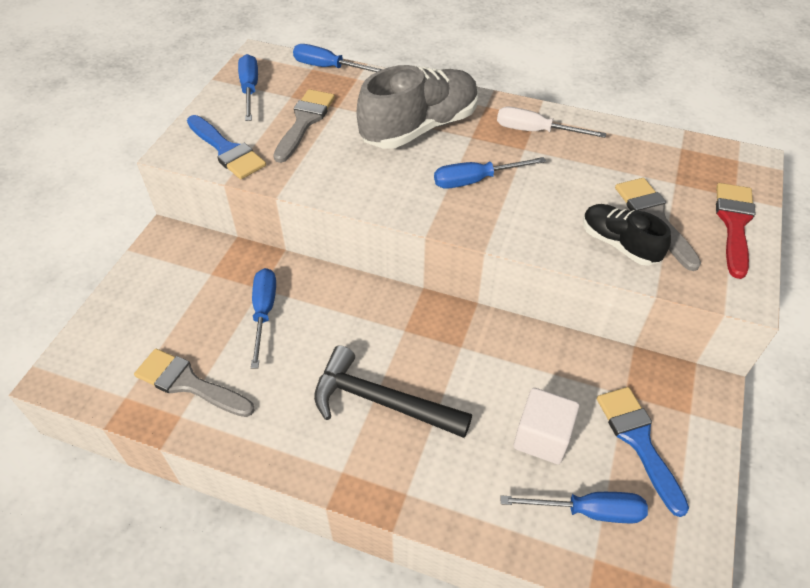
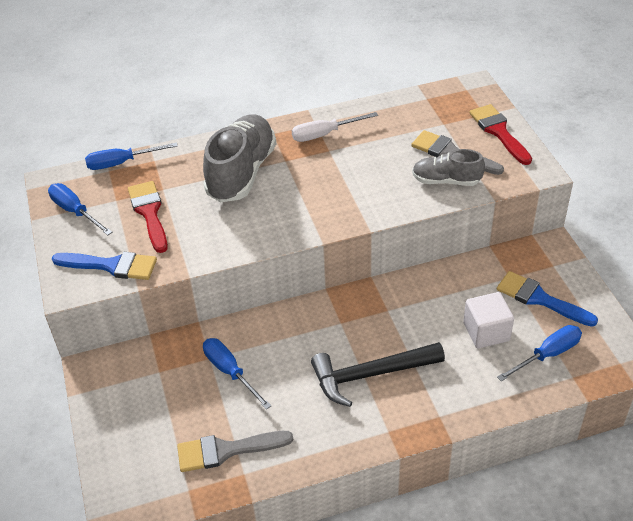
camera: 35 degrees left, 5 degrees down
grey brush [273,89,335,163] -> red brush [128,181,168,253]
blue screwdriver [434,157,546,189] -> none
black shoe [583,204,671,266] -> grey shoe [412,149,485,186]

